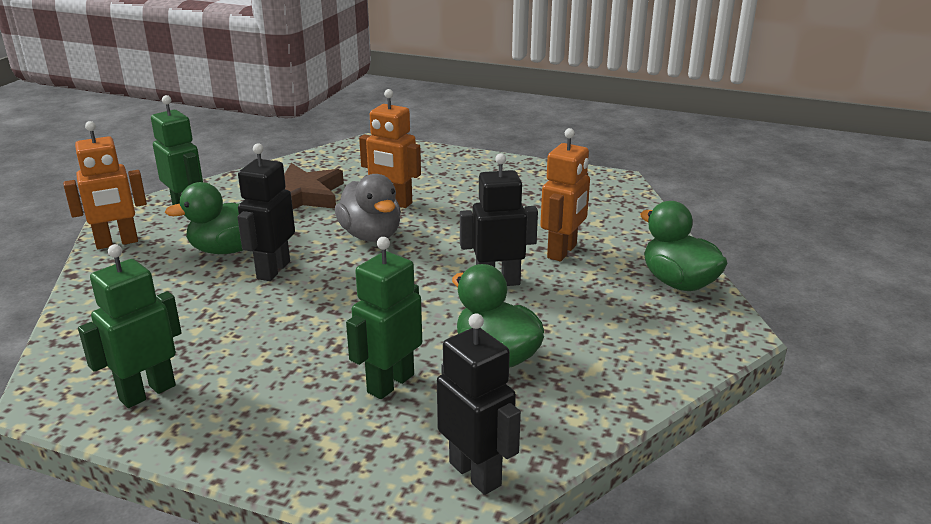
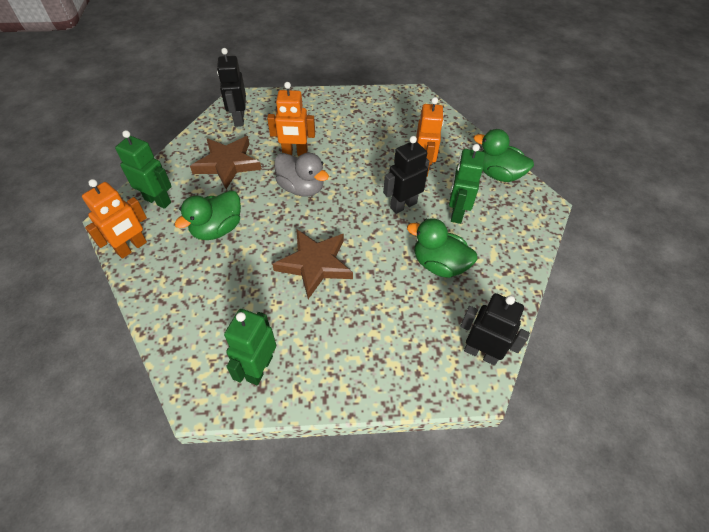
camera: 25 degrees left, 25 degrees up
black robot [237,143,295,281] -> black robot moved to [217,48,246,127]
green robot [346,237,422,399] -> green robot moved to [449,144,485,224]
none -> brown star [272,230,353,299]

